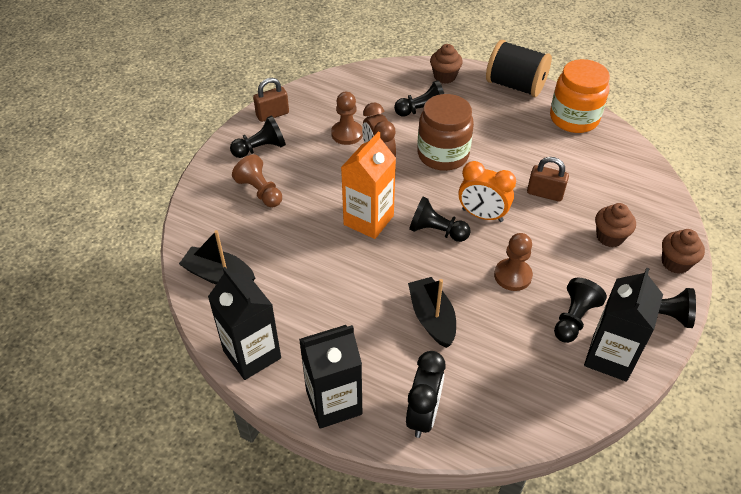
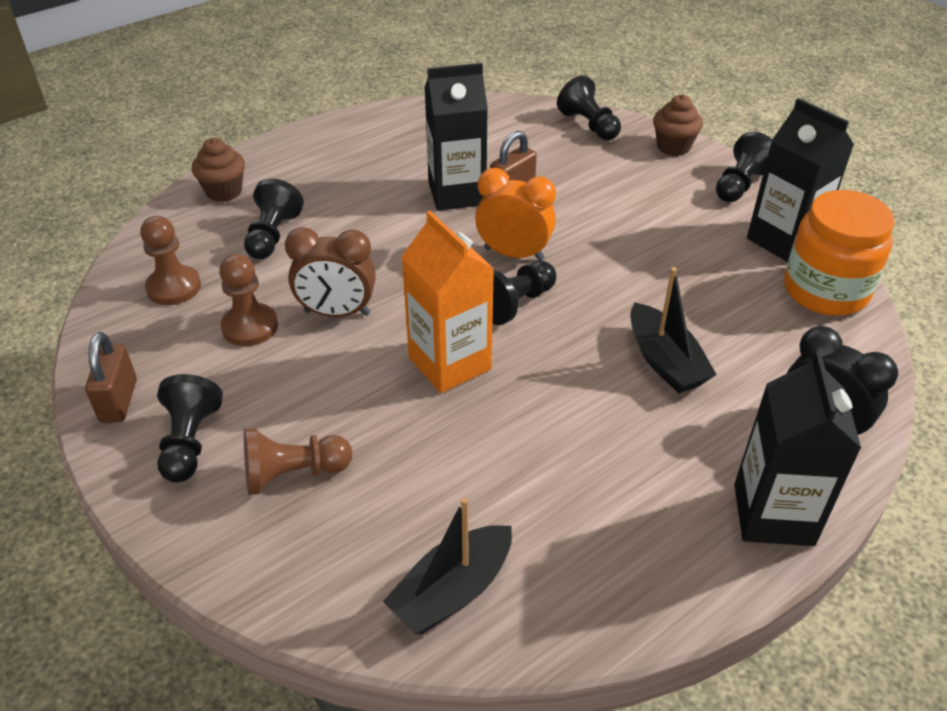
camera: 65 degrees left, 5 degrees down
black carton [208,267,281,380] -> black carton moved to [425,63,488,211]
black boat [408,277,456,348] -> black boat turned 120 degrees counterclockwise [630,267,717,393]
brown jar [417,94,474,171] -> none
orange clock [459,161,516,222] -> orange clock turned 120 degrees counterclockwise [475,168,556,261]
black spool [486,40,552,97] -> none
brown pawn [494,233,533,291] -> brown pawn moved to [140,216,201,305]
orange jar [550,59,610,133] -> orange jar moved to [784,190,895,316]
black pawn [554,278,607,343] -> black pawn moved to [557,75,621,140]
brown cupcake [595,203,636,247] -> none

